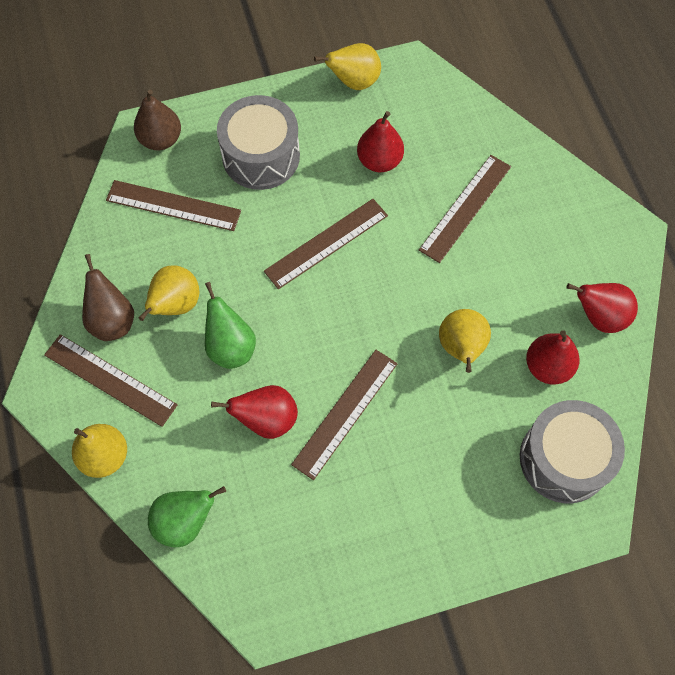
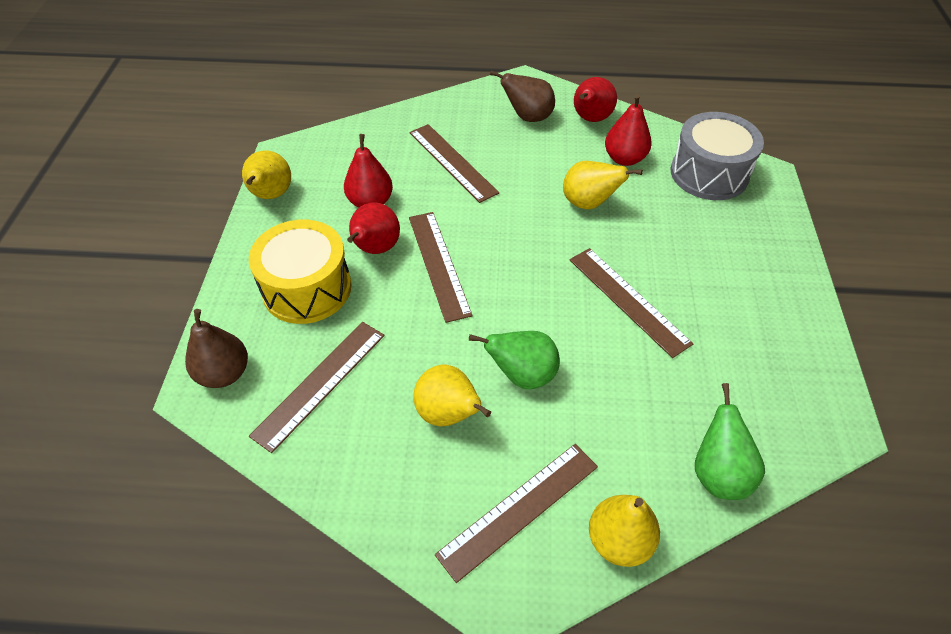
camera: 70 degrees left, 15 degrees down
brown pear [82,254,134,341] -> brown pear moved to [490,70,555,122]
red pear [211,385,298,439] -> red pear moved to [347,202,400,254]
grey drum [217,95,300,190] -> yellow drum [249,220,352,324]

